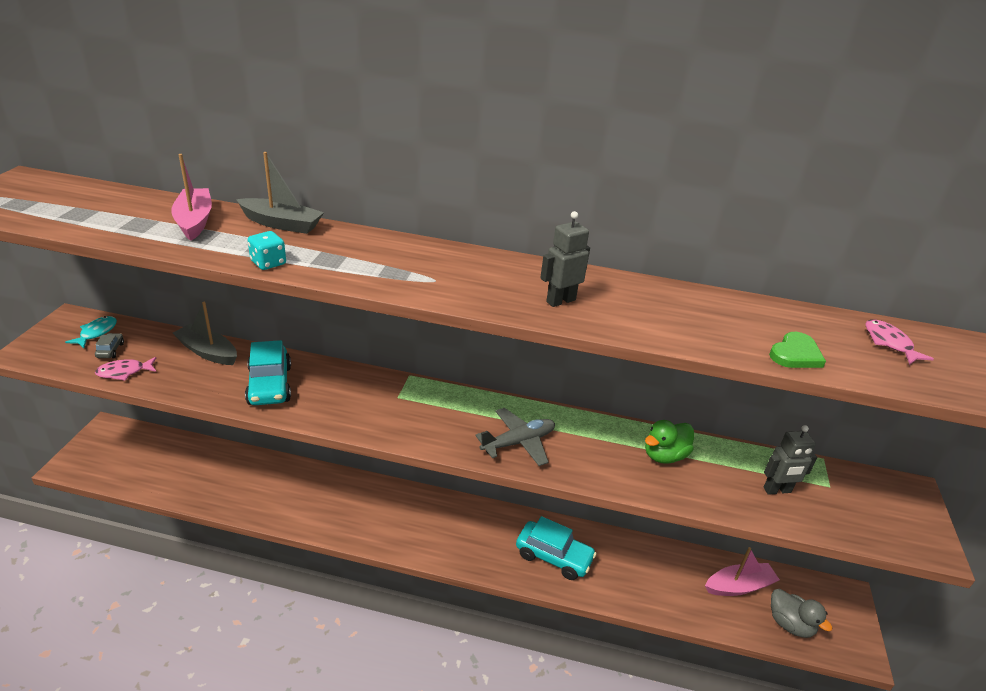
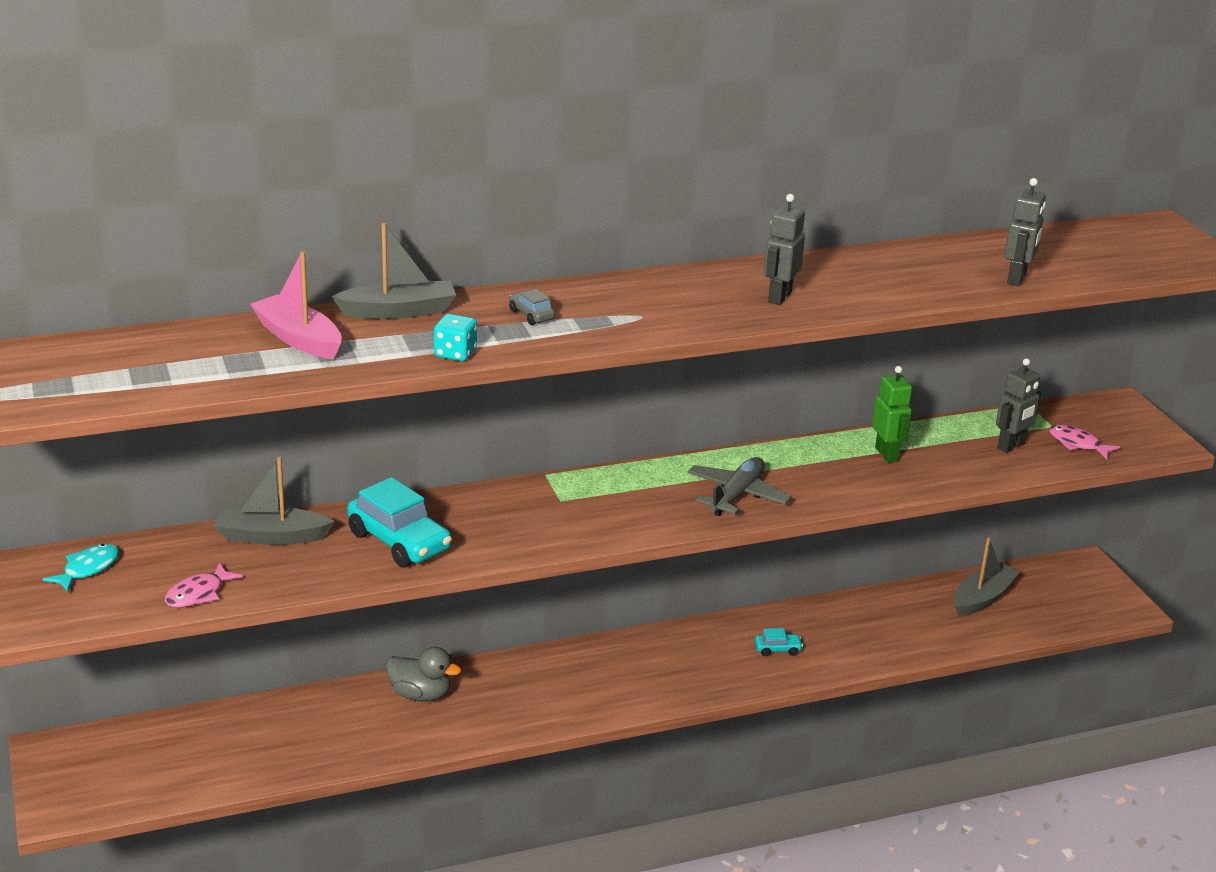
camera: 30 degrees left, 5 degrees down
turquoise fish [65,316,117,348] -> turquoise fish turned 45 degrees clockwise [43,544,119,592]
grey car [95,333,124,358] -> grey car moved to [509,289,555,325]
turquoise car [516,516,597,580] -> turquoise car [755,628,803,656], size x0.46
green duck [645,420,694,464] -> green robot [872,366,912,463]
pink boat [705,547,780,596] -> grey boat [954,537,1020,617]
green heart [769,332,826,368] -> grey robot [1004,178,1046,286]
grey duck [771,589,832,638] -> grey duck moved to [386,647,461,702]
pink fish [865,319,934,365] -> pink fish moved to [1049,424,1120,460]

